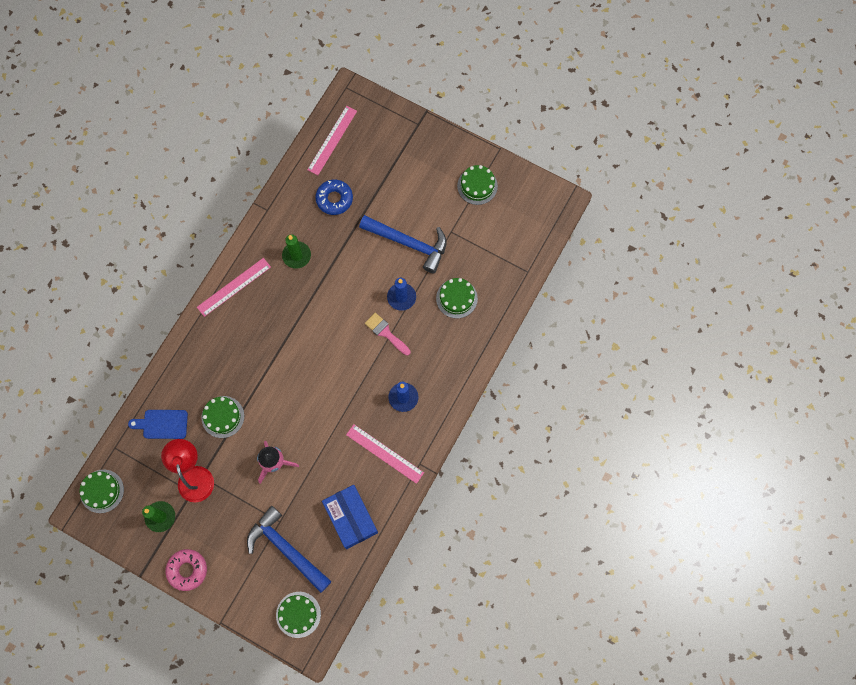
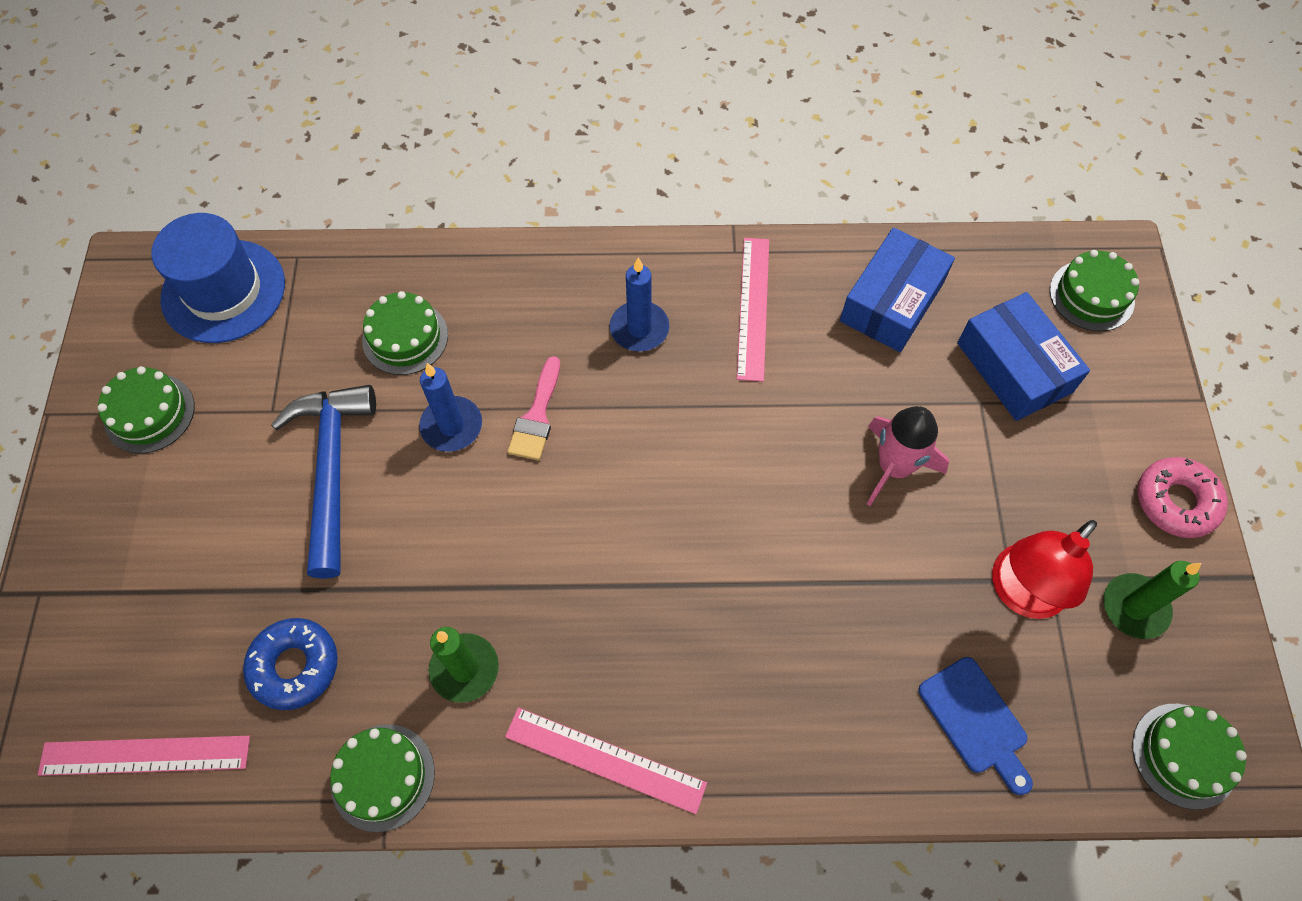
camera: 120 degrees left, 10 degrees down
green cake [201,396,244,438] -> green cake moved to [330,724,435,832]
blue hammer [247,506,332,593] -> blue box [957,292,1090,421]
none -> blue hat [151,213,285,343]

